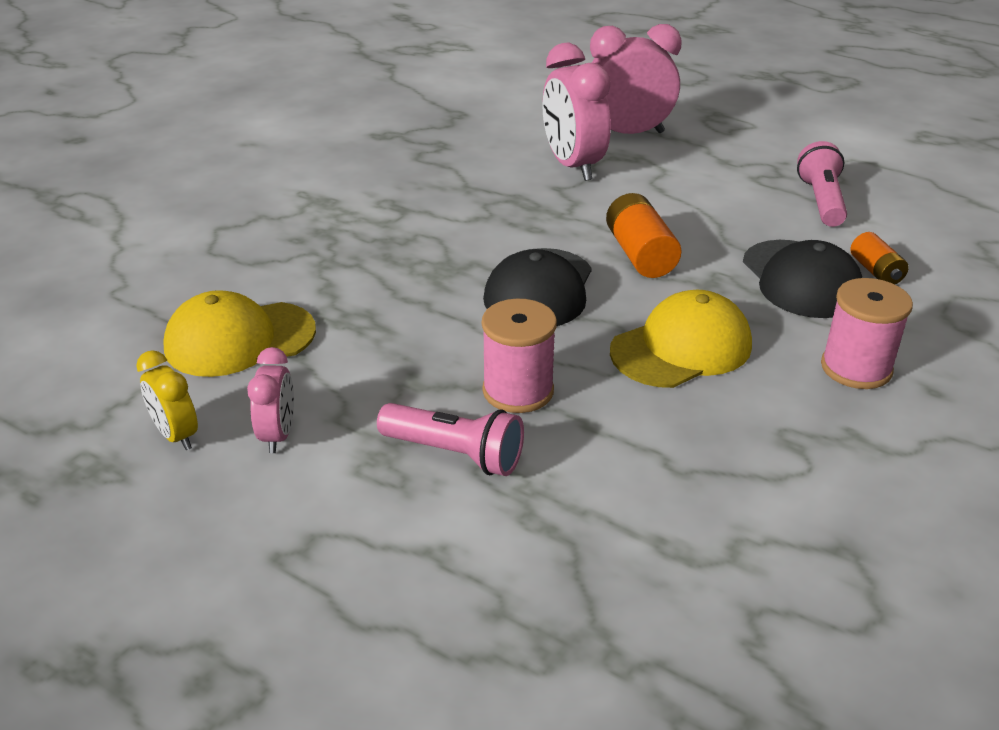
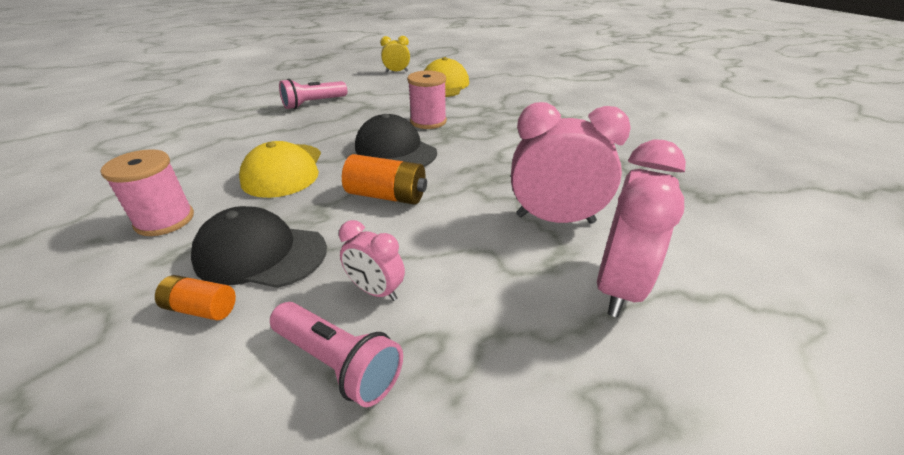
camera: 120 degrees right, 0 degrees up
pink clock [247,347,294,453] -> pink clock moved to [339,220,405,301]
pink spool [482,299,557,413] -> pink spool moved to [407,71,447,129]

